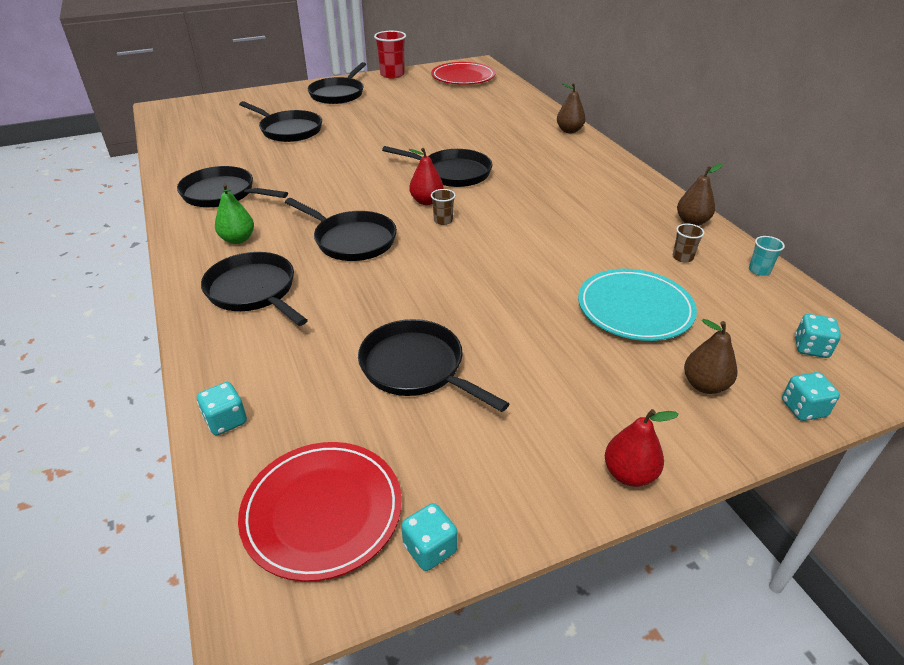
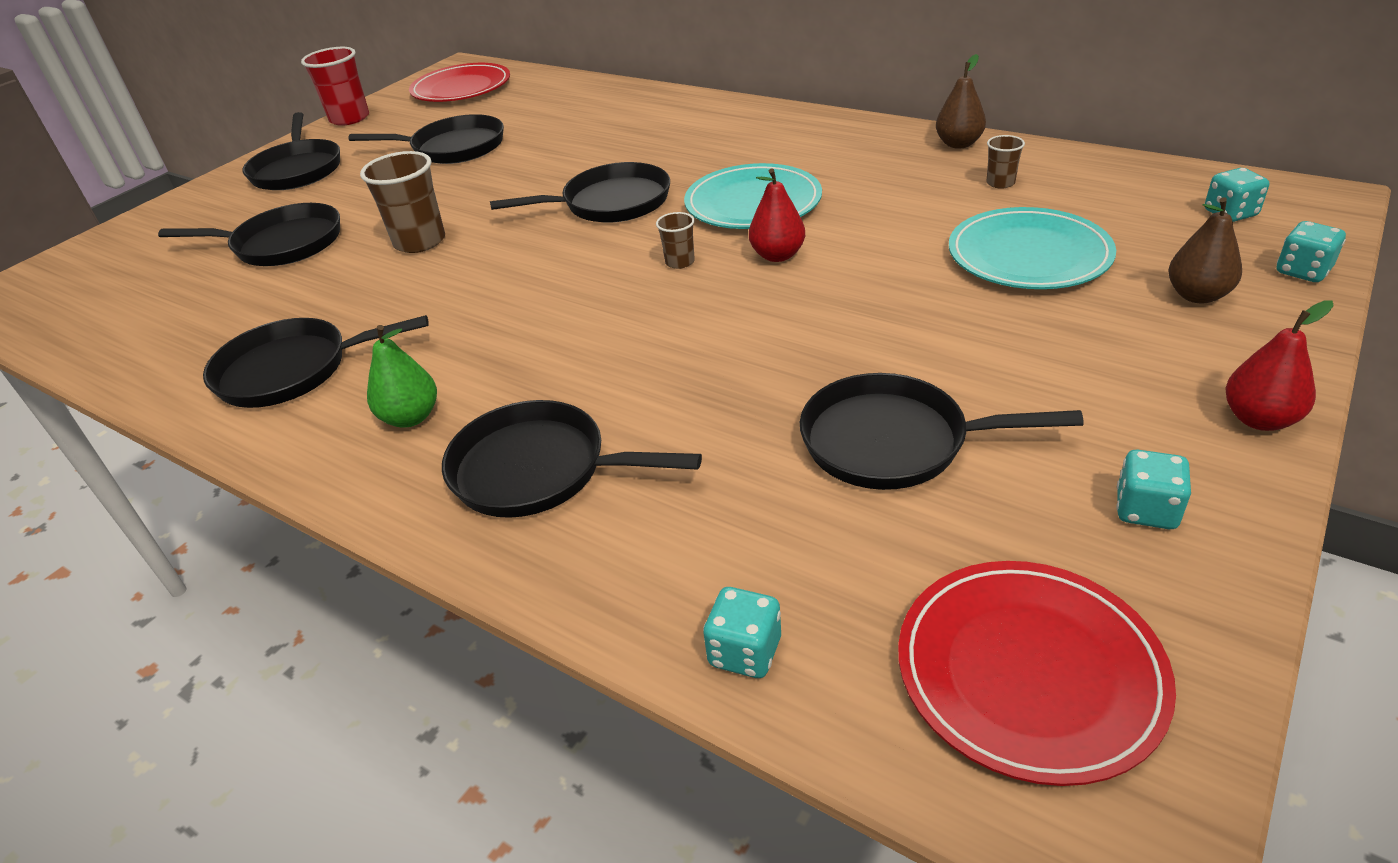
camera: 30 degrees left, 0 degrees up
black pan [285,198,397,261] -> black pan moved to [348,114,504,164]
turquoise dice [401,503,458,571] -> turquoise dice moved to [1116,449,1191,529]
red pear [409,148,444,205] -> red pear moved to [749,168,805,262]
brown pear [557,83,586,133] -> none
turquoise cup [749,236,785,276] -> none
none -> brown cup [360,151,445,253]
none -> turquoise plate [684,163,822,229]

